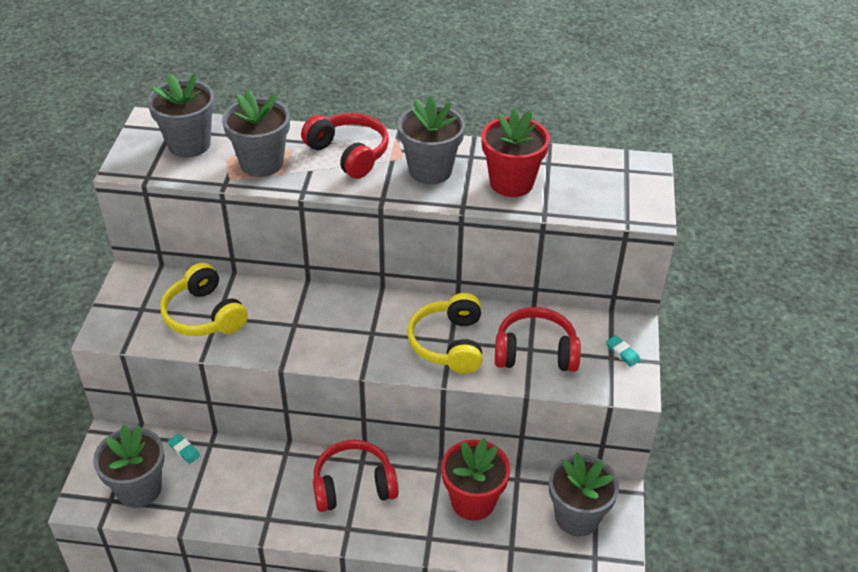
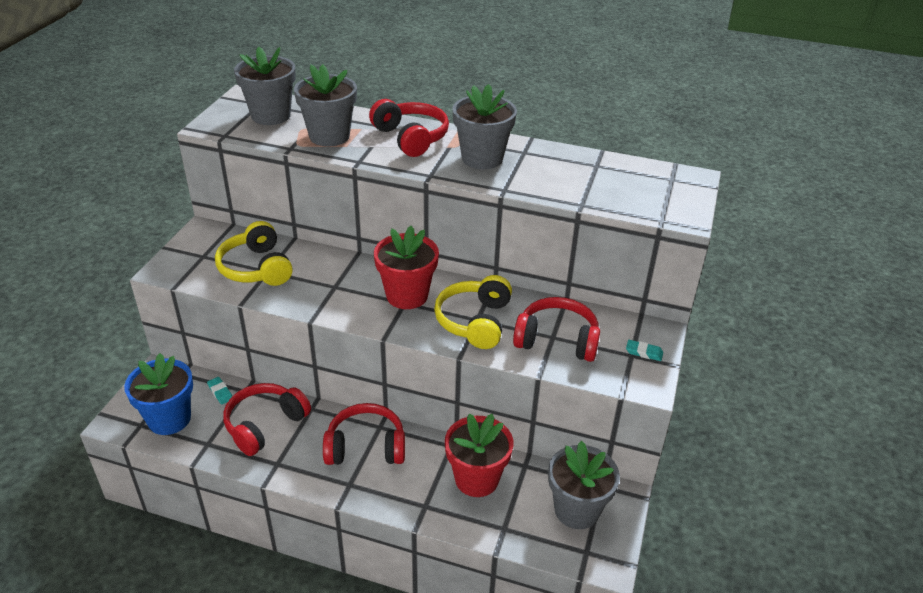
camera: 10 degrees right, 5 degrees down
grey flower pot [93,425,165,508] -> blue flower pot [124,353,193,435]
red flower pot [481,108,550,197] -> red flower pot moved to [374,226,439,309]
turquoise eraser [606,335,640,367] -> turquoise eraser turned 45 degrees counterclockwise [626,340,663,361]
none -> red headphones [223,383,311,456]

